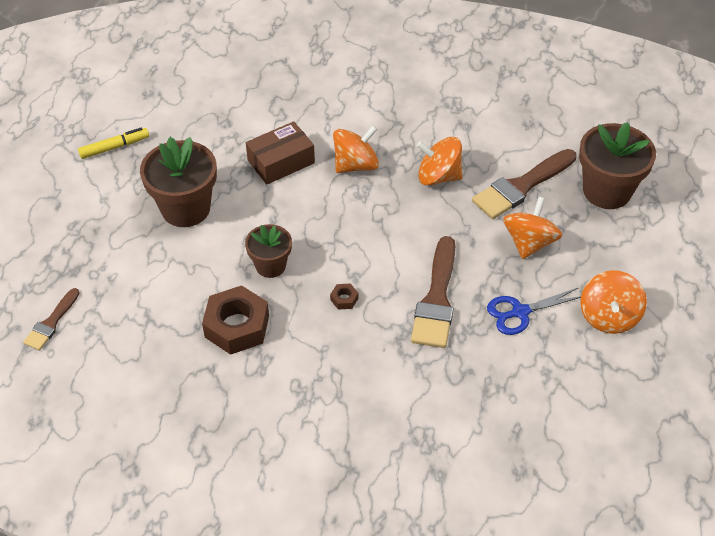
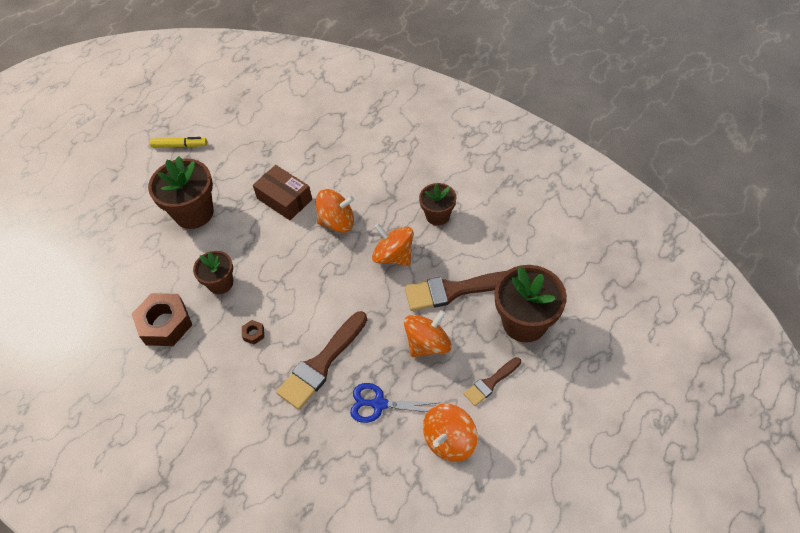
camera: 30 degrees right, 5 degrees up
brown brush [23,288,79,350] -> brown brush moved to [464,357,521,406]
brown box [246,121,315,184] -> brown box turned 45 degrees clockwise [253,165,312,220]
none -> brown flower pot [419,183,456,226]

